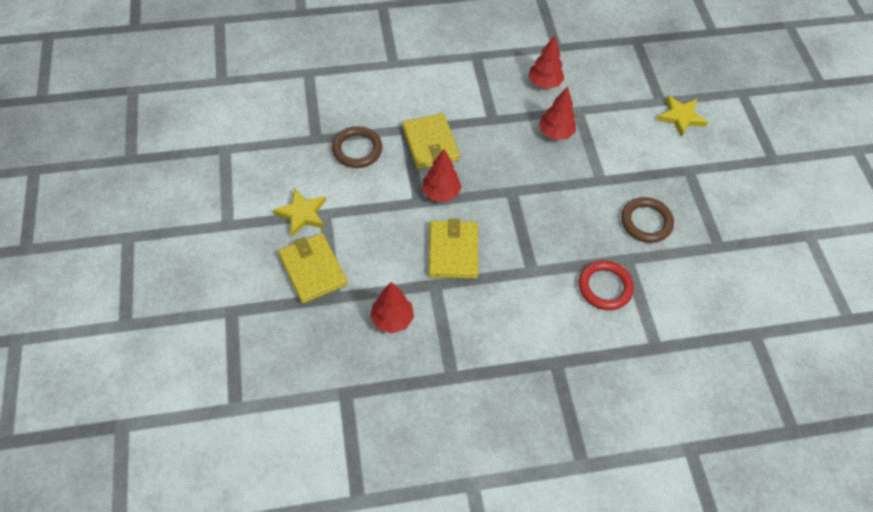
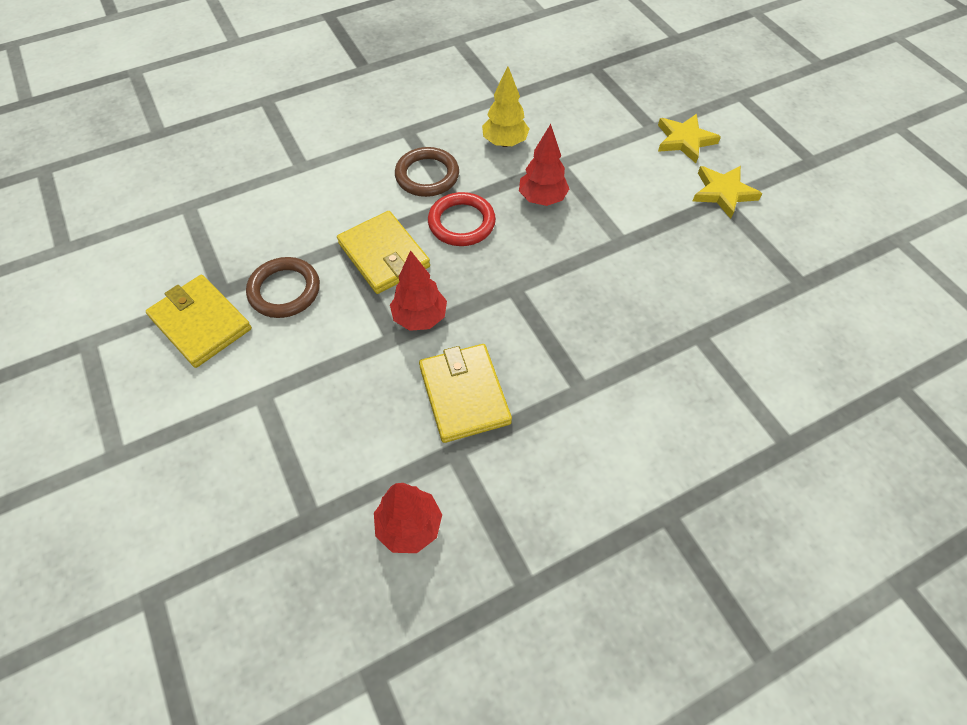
camera: 15 degrees left, 0 degrees up
yellow star [273,188,326,237] -> yellow star moved to [693,166,762,219]
yellow wallet [278,233,348,304] -> yellow wallet moved to [146,275,252,368]
red tree [528,35,564,89] -> yellow tree [482,66,529,147]
red ring [579,260,634,310] -> red ring moved to [428,192,496,246]
brown ring [621,197,674,243] -> brown ring moved to [395,147,459,197]

